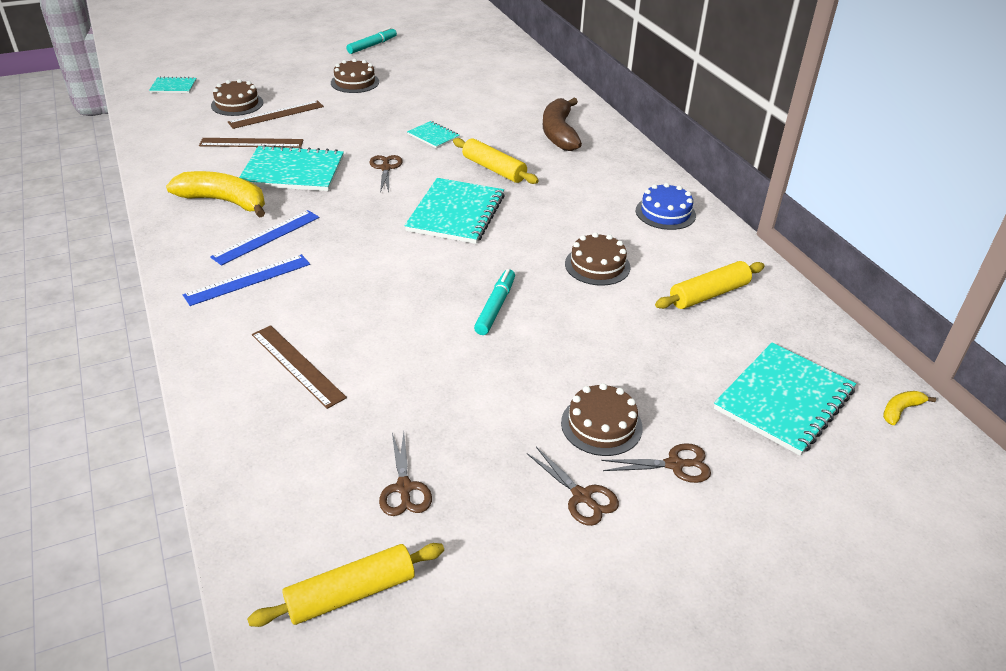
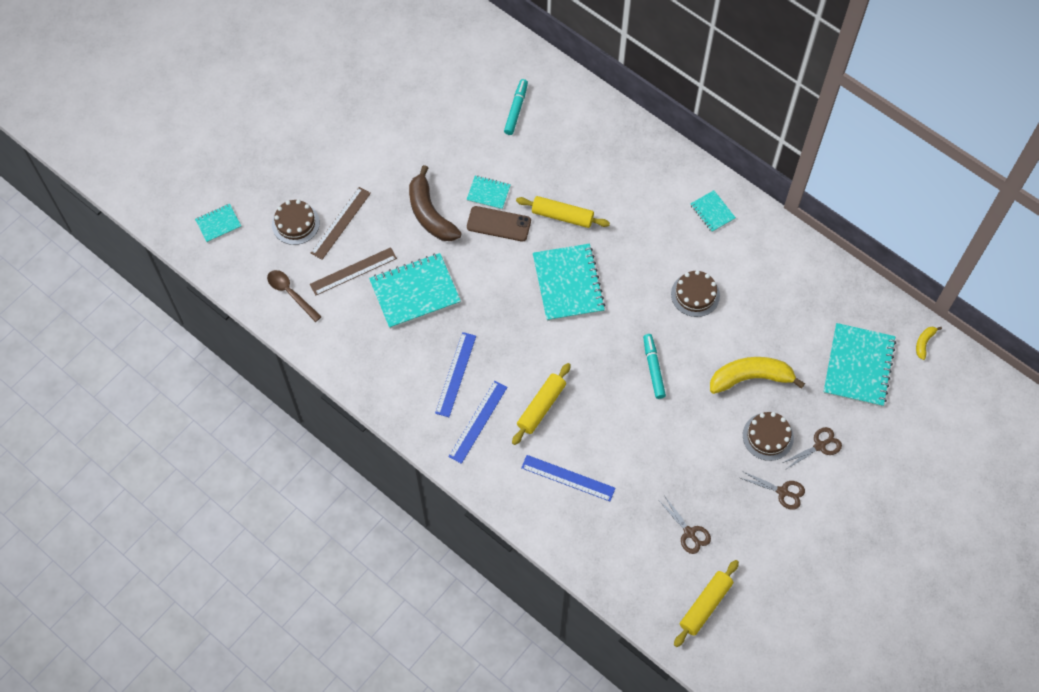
camera: 25 degrees left, 25 degrees up
yellow banana [166,171,265,218] -> yellow banana moved to [710,357,805,394]
brown ruler [252,325,347,409] -> blue ruler [521,455,615,501]
brown cake [331,59,379,93] -> none
turquoise marker [346,27,397,54] -> turquoise marker moved to [504,79,528,135]
brown scissors [370,155,403,192] -> none
brown banana [543,98,582,151] -> brown banana moved to [409,165,462,241]
blue cake [636,183,696,230] -> turquoise notebook [690,190,736,232]
yellow rolling pin [655,261,764,309] -> yellow rolling pin moved to [512,363,571,445]
none -> brown spoon [267,270,322,322]
none -> brown phone [467,206,531,242]

